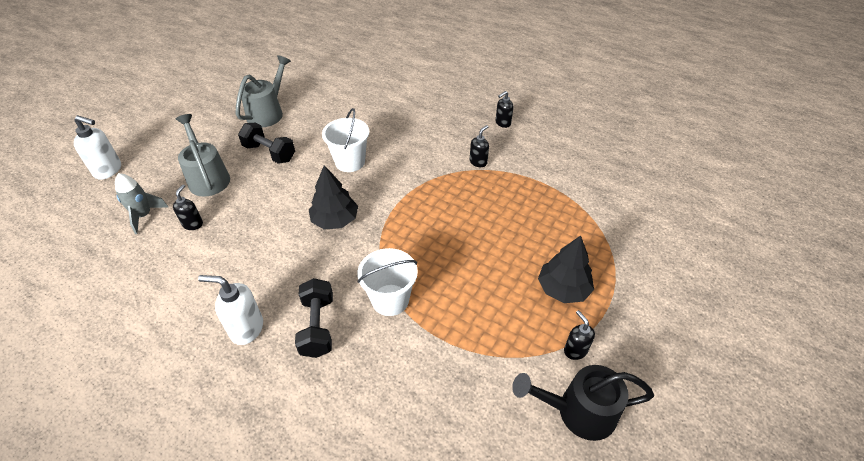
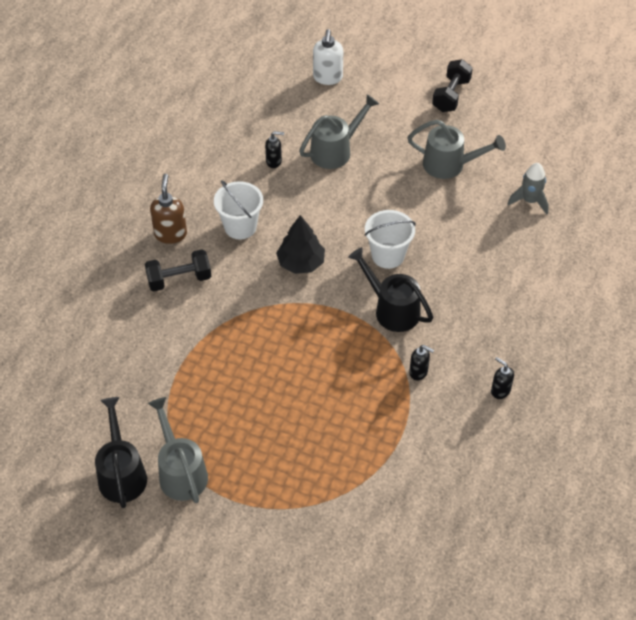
camera: 80 degrees right, 5 degrees up
grey rocket [115,173,169,234] -> grey rocket moved to [507,163,549,215]
white soap dispenser [198,275,263,345] -> brown soap dispenser [150,174,187,244]
black dumbbell [238,123,295,164] -> black dumbbell moved to [432,59,473,112]
white bucket [357,248,418,316] -> white bucket moved to [214,180,263,239]
black tree [538,236,594,303] -> none
black soap dispenser [564,310,595,360] -> grey watering can [148,397,208,503]
none -> black watering can [348,247,433,332]

